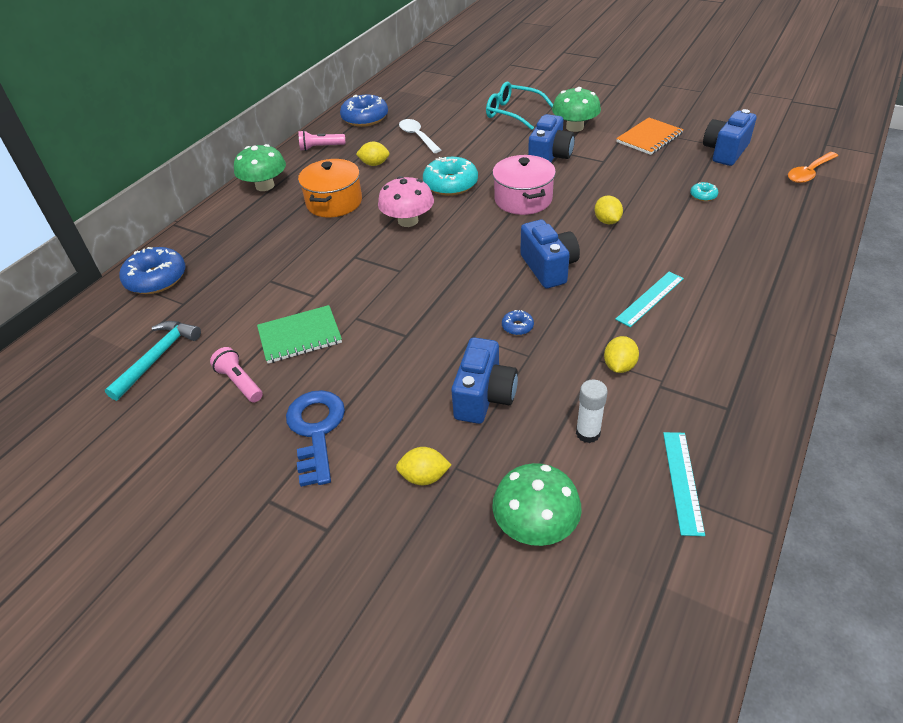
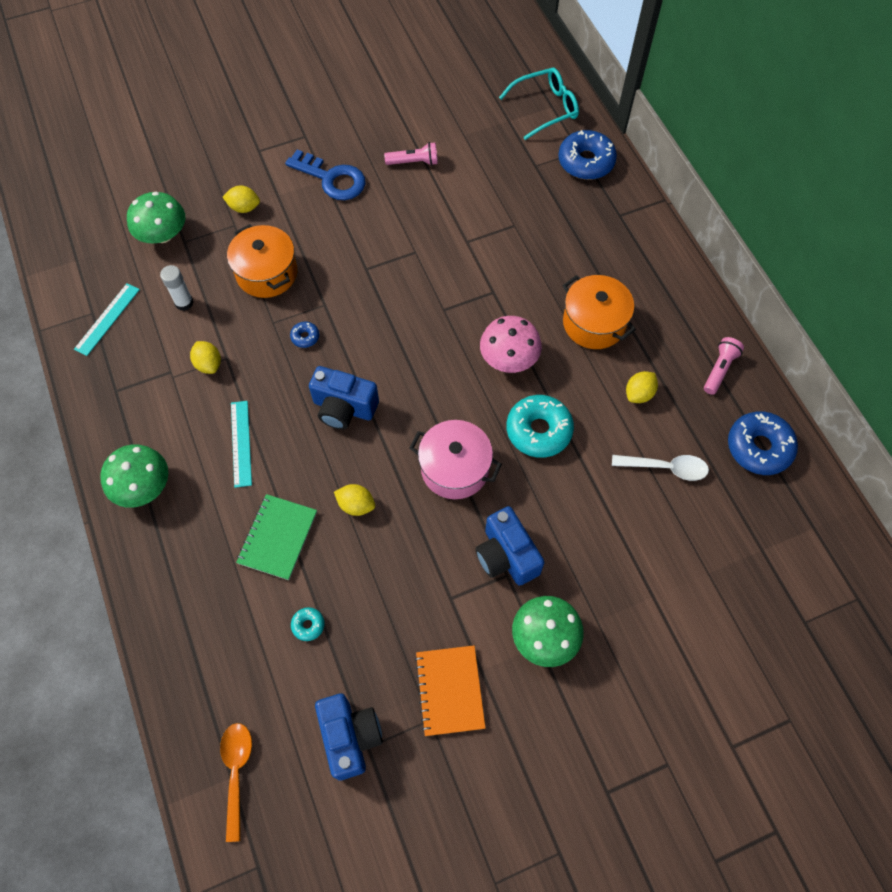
camera: 125 degrees right, 20 degrees up
turquoise hammer [105,321,201,401] -> none
green mushroom [234,144,286,191] -> green mushroom moved to [100,444,168,508]
green notebook [257,305,342,364] -> green notebook moved to [236,494,317,580]
yellow lemon [396,447,451,485] -> yellow lemon turned 60 degrees clockwise [223,185,260,213]
blue camera [451,337,518,424] -> orange pot [227,224,297,298]
turquoise glasses [486,82,553,130] -> turquoise glasses moved to [499,68,579,140]
turquoise ruler [663,432,705,536] -> turquoise ruler turned 75 degrees clockwise [74,283,140,356]

